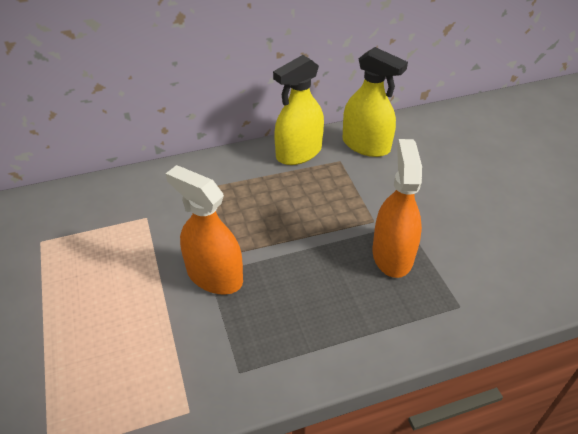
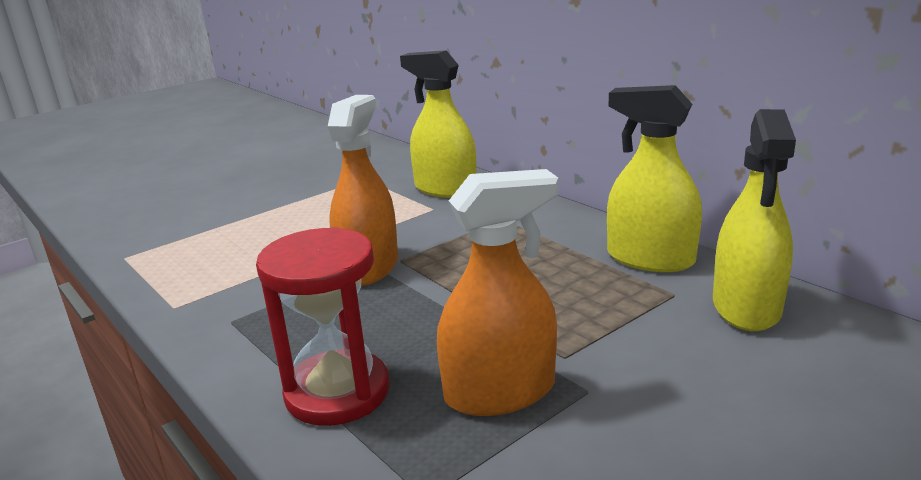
camera: 70 degrees right, 20 degrees down
none -> red hourglass [256,227,390,426]
none -> yellow spray bottle [400,50,476,198]

